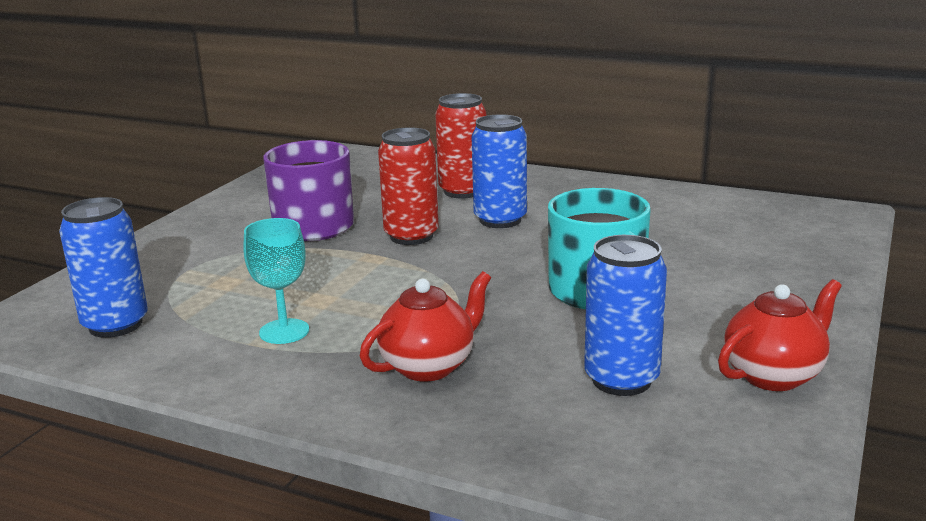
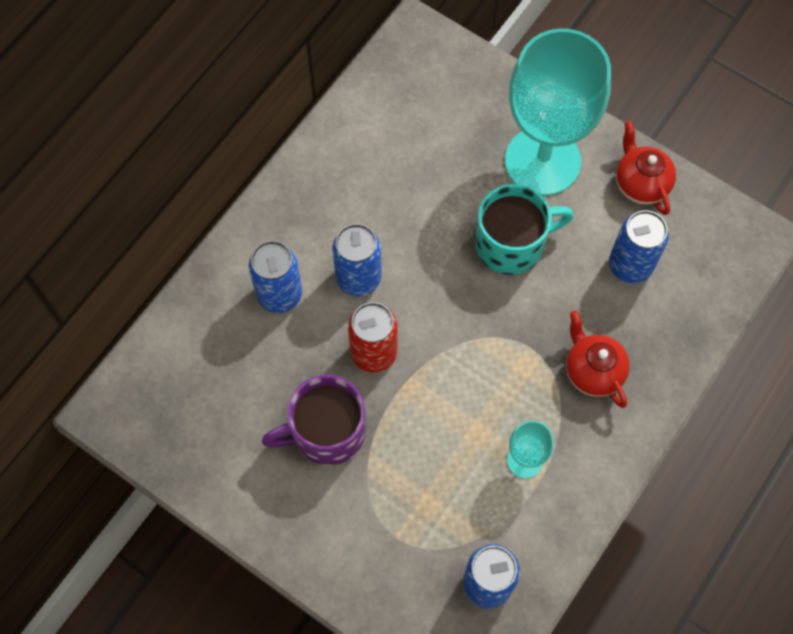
camera: 80 degrees left, 45 degrees up
red can [435,93,486,199] -> blue can [249,241,302,313]
none -> turquoise goblet [505,28,611,196]

